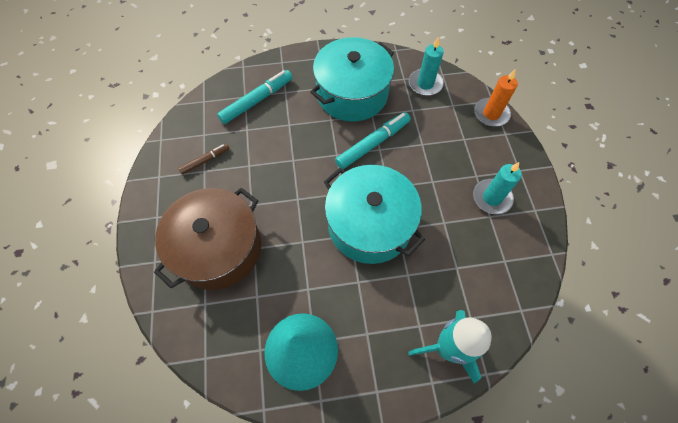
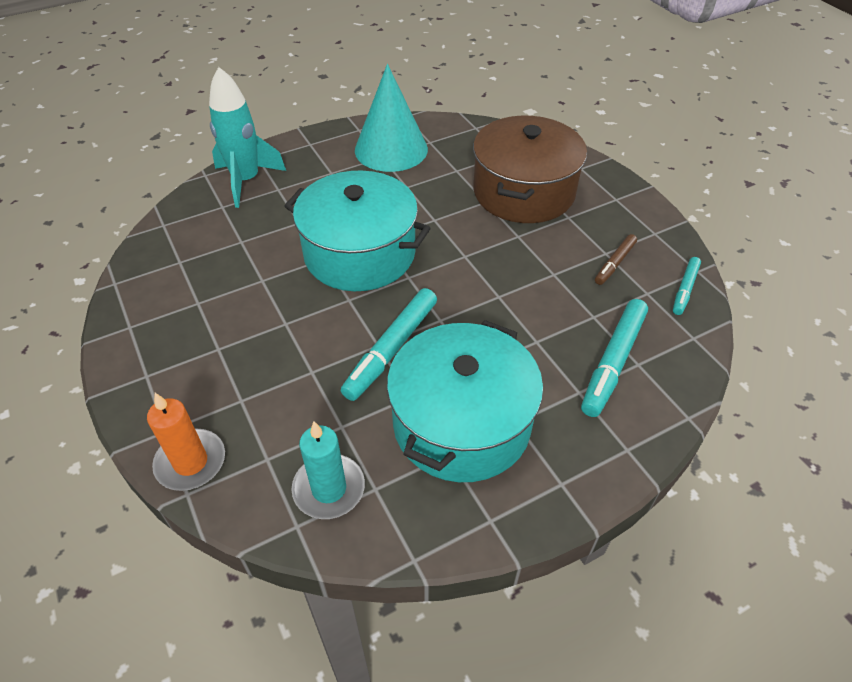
camera: 160 degrees right, 15 degrees down
turquoise candle [473,162,522,214] -> none
none -> turquoise marker [673,257,701,315]

